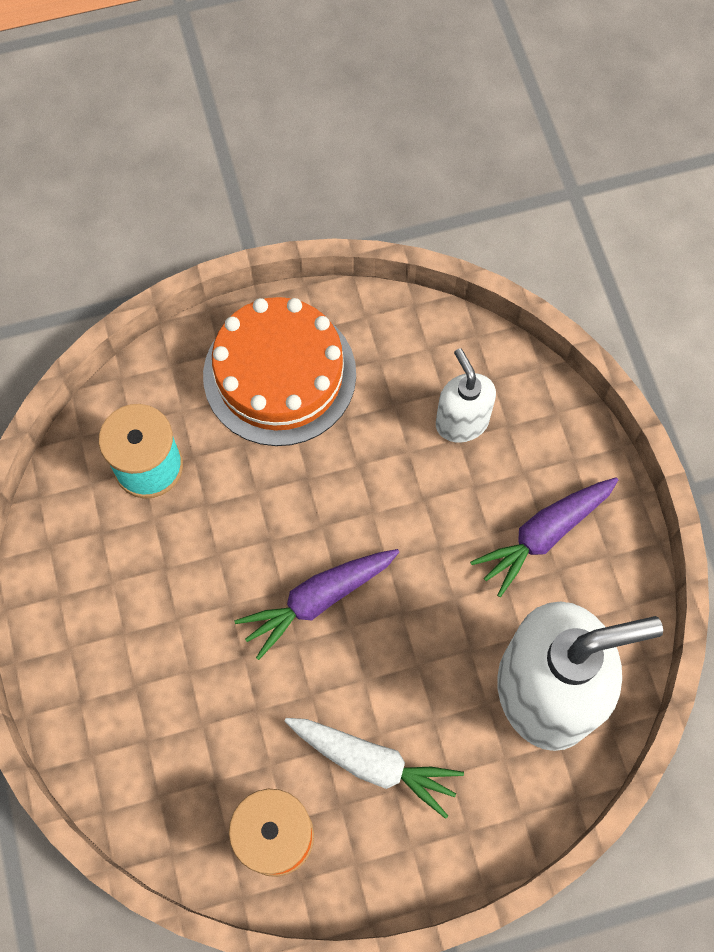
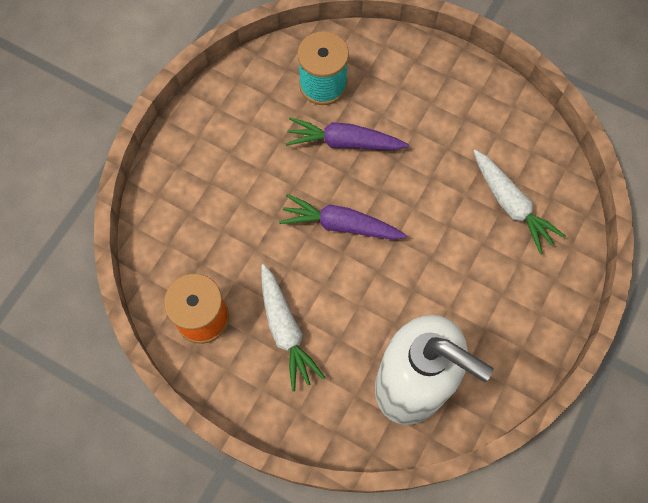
camera: 45 degrees right, 0 degrees up
orange cake [203,297,356,446] -> none
white soap dispenser [436,348,496,443] -> white carrot [473,150,566,254]
purple carrot [470,477,619,597] -> purple carrot moved to [285,117,409,150]

